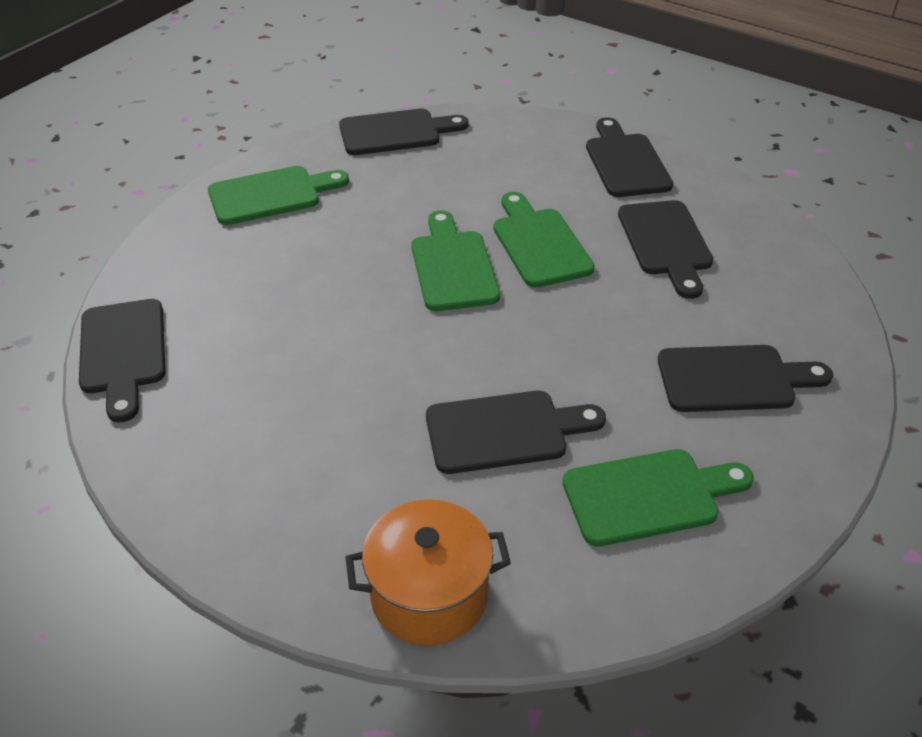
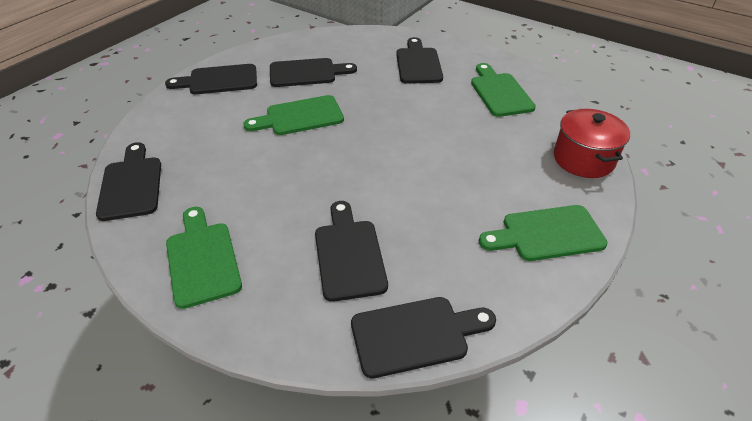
camera: 90 degrees left, 0 degrees up
orange pot [345,499,511,646] -> red pot [554,109,630,178]
green cutting board [412,210,500,311] -> green cutting board moved to [479,205,608,261]
black cutting board [426,391,606,474] -> black cutting board moved to [315,201,388,302]

